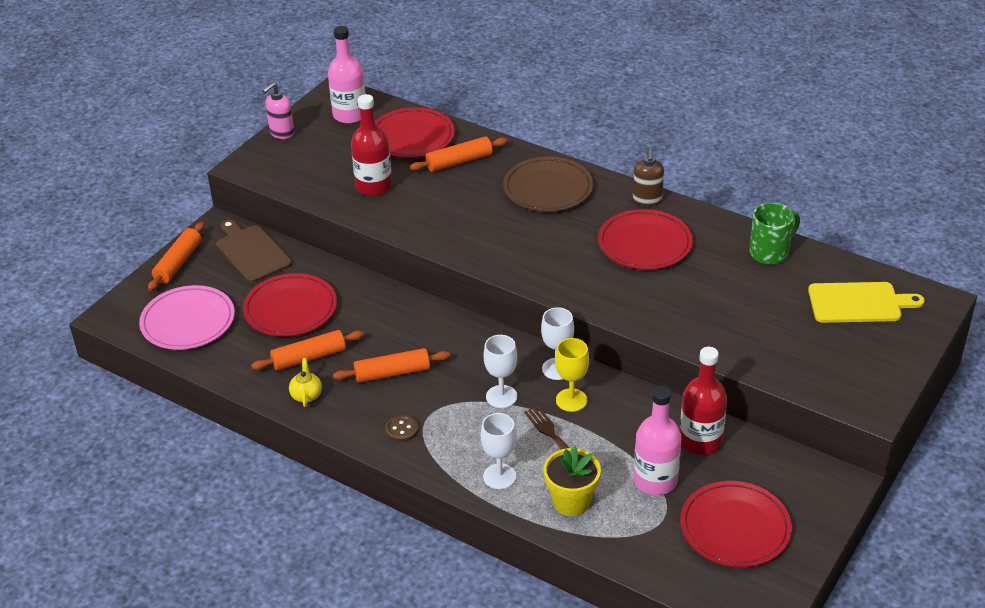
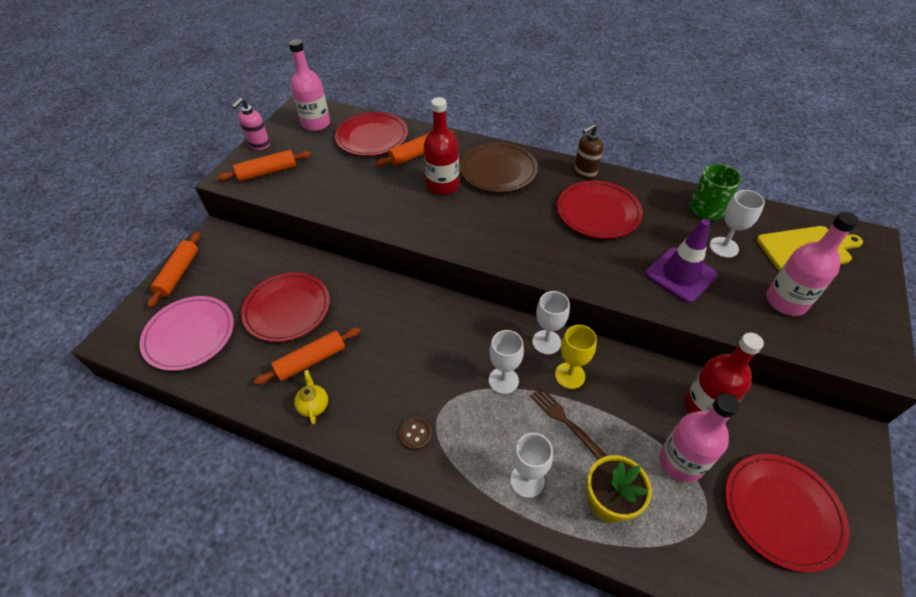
camera: 10 degrees left, 10 degrees up
brown cutting board [216,220,292,283] -> none
orange rolling pin [333,348,450,383] -> orange rolling pin moved to [217,150,311,182]
red bottle [351,94,392,196] -> red bottle moved to [424,97,459,195]
brown soap dispenser [633,148,664,206] -> brown soap dispenser turned 60 degrees clockwise [574,124,603,179]
none -> purple traffic cone [645,219,718,303]
none -> white goblet [709,190,765,258]
none -> pink bottle [766,212,859,316]

